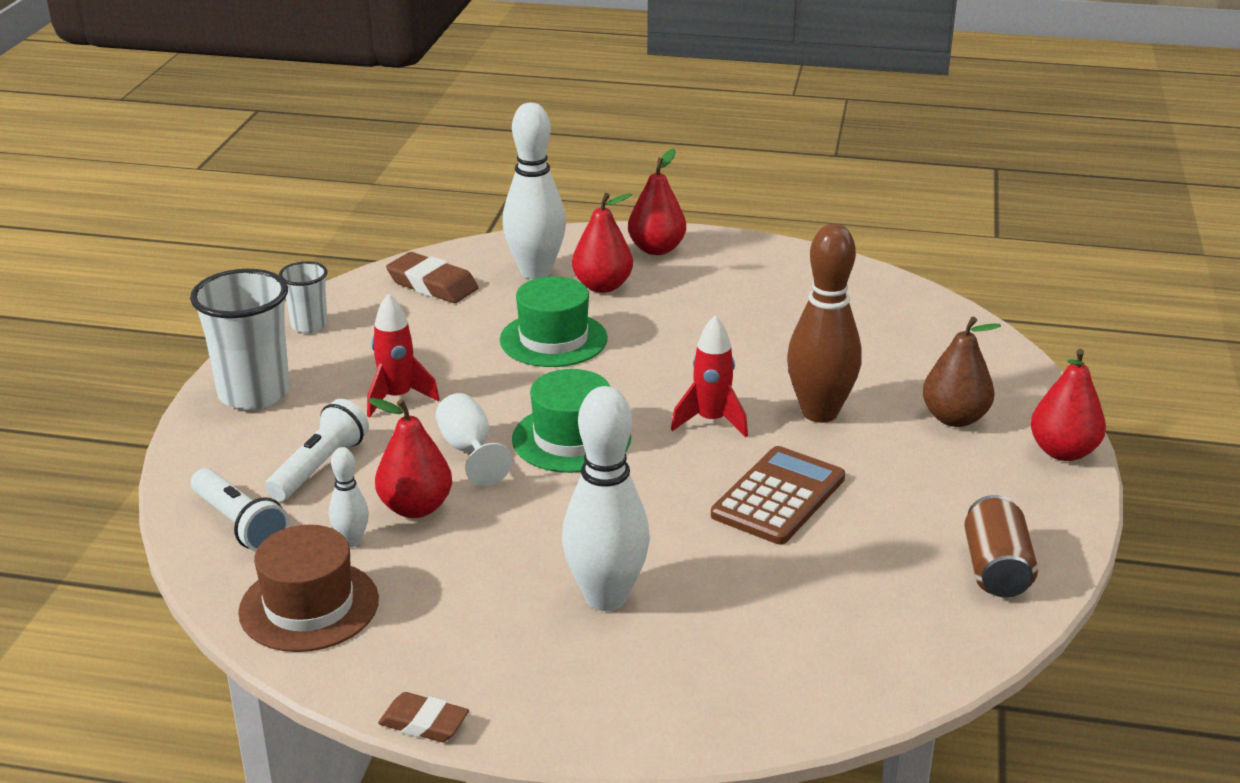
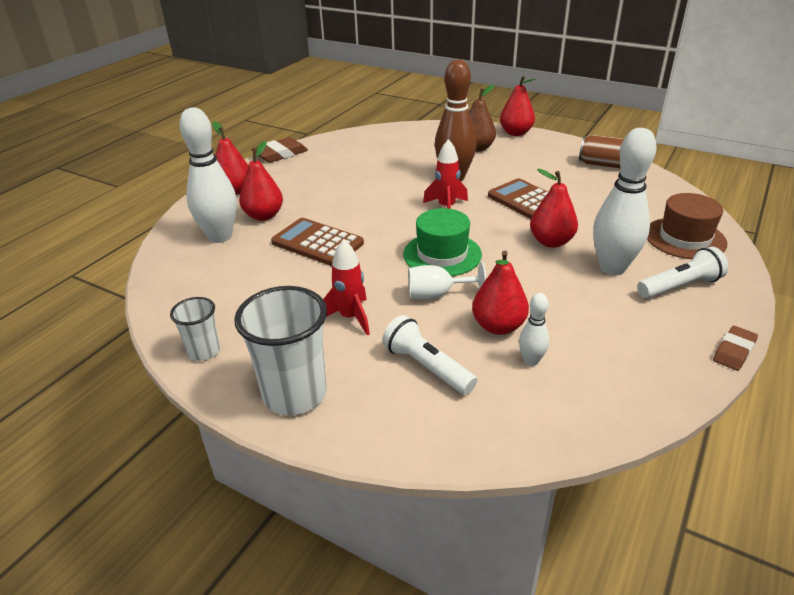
camera: 70 degrees left, 5 degrees up
white flashlight [191,468,290,552] -> white flashlight moved to [637,247,728,298]
brown hat [238,525,379,652] -> brown hat moved to [647,193,727,259]
brown eraser [386,252,479,303] -> brown eraser moved to [251,137,308,163]
green hat [500,276,608,367] -> brown calculator [271,218,364,266]
none -> red pear [530,169,578,248]

